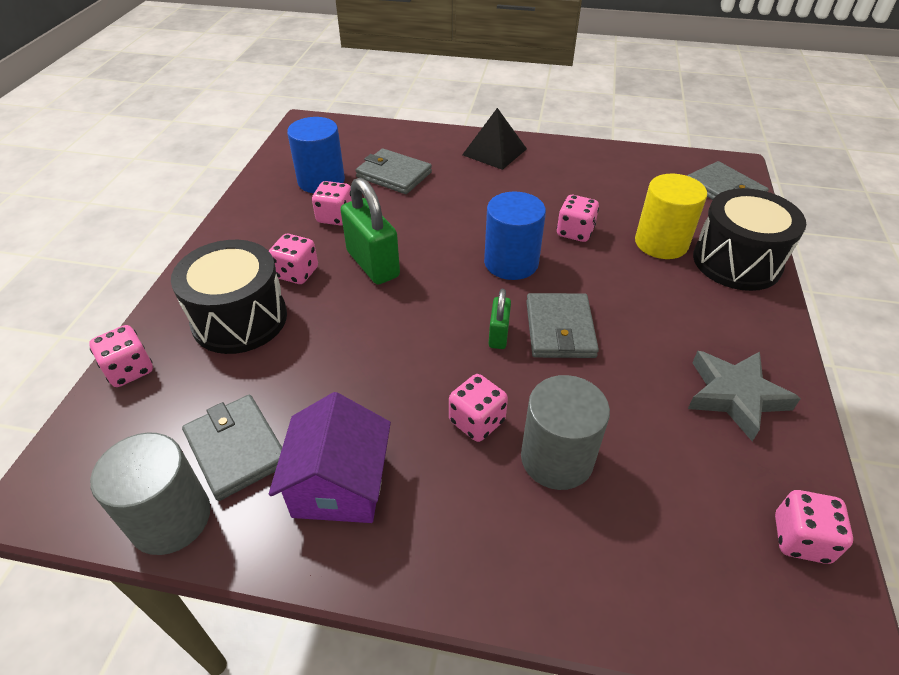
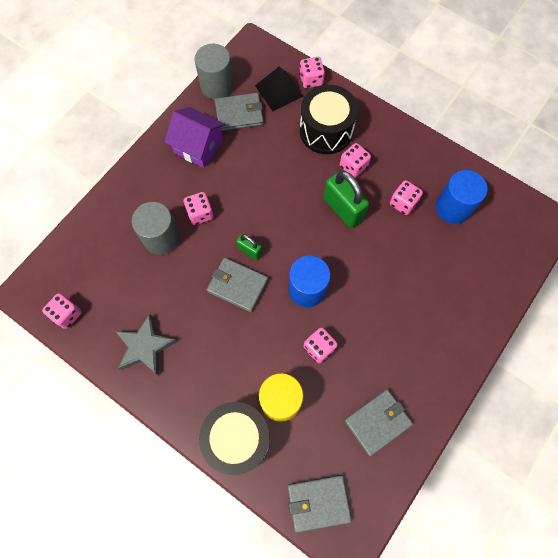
camera: 115 degrees right, 25 degrees up
green padlock [341,177,400,284] -> green padlock turned 60 degrees clockwise [323,171,369,228]
grey wallet [355,148,432,194] -> grey wallet moved to [344,389,413,456]
black pyramid [462,108,527,170] -> black pyramid moved to [255,67,303,111]

